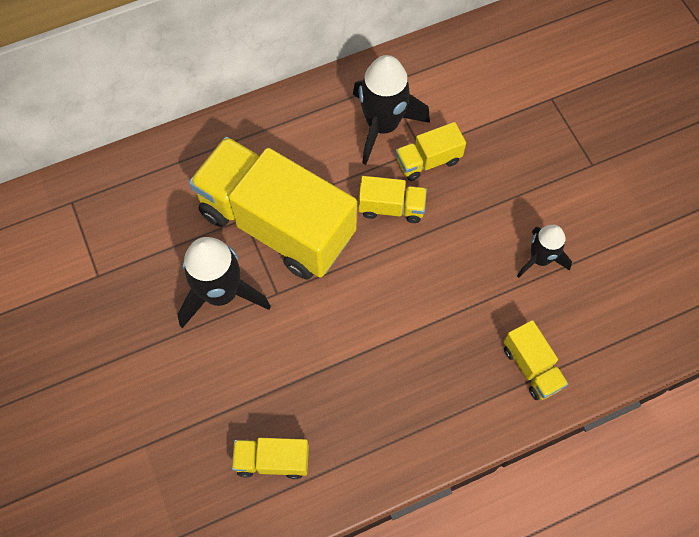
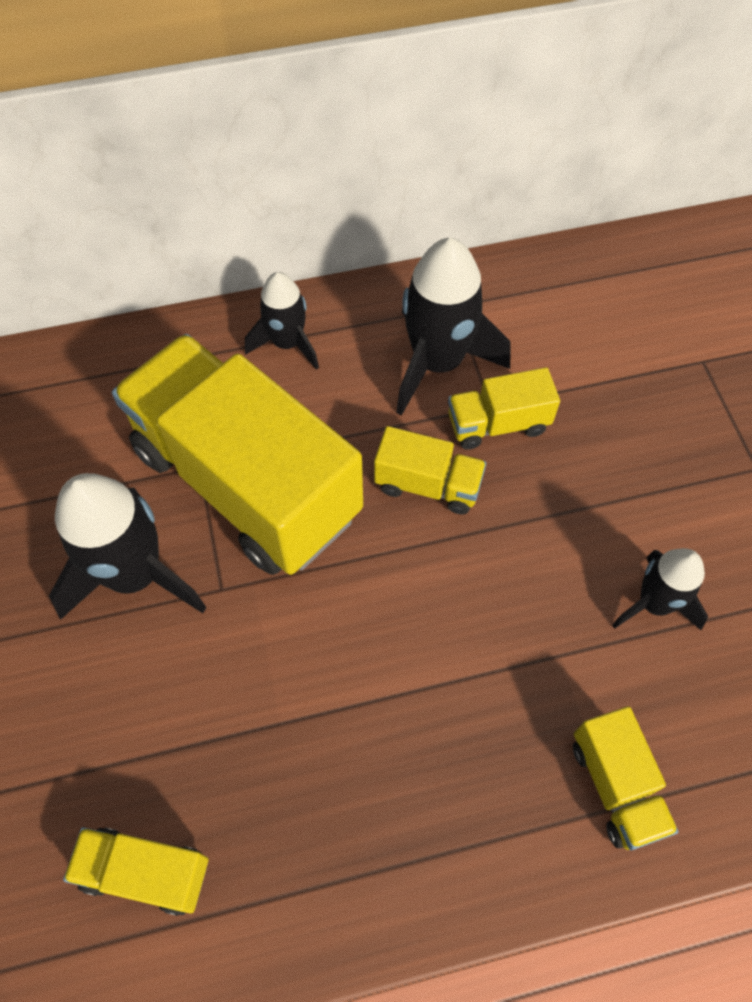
camera: 10 degrees right, 5 degrees down
none -> black rocket [245,272,319,370]

